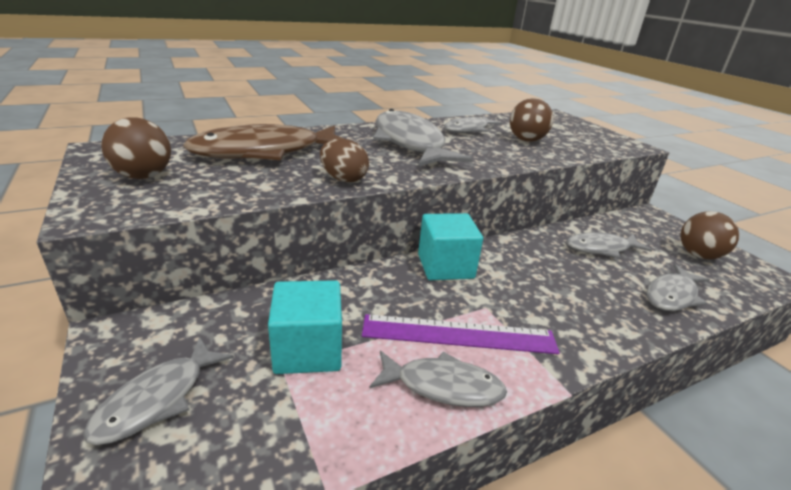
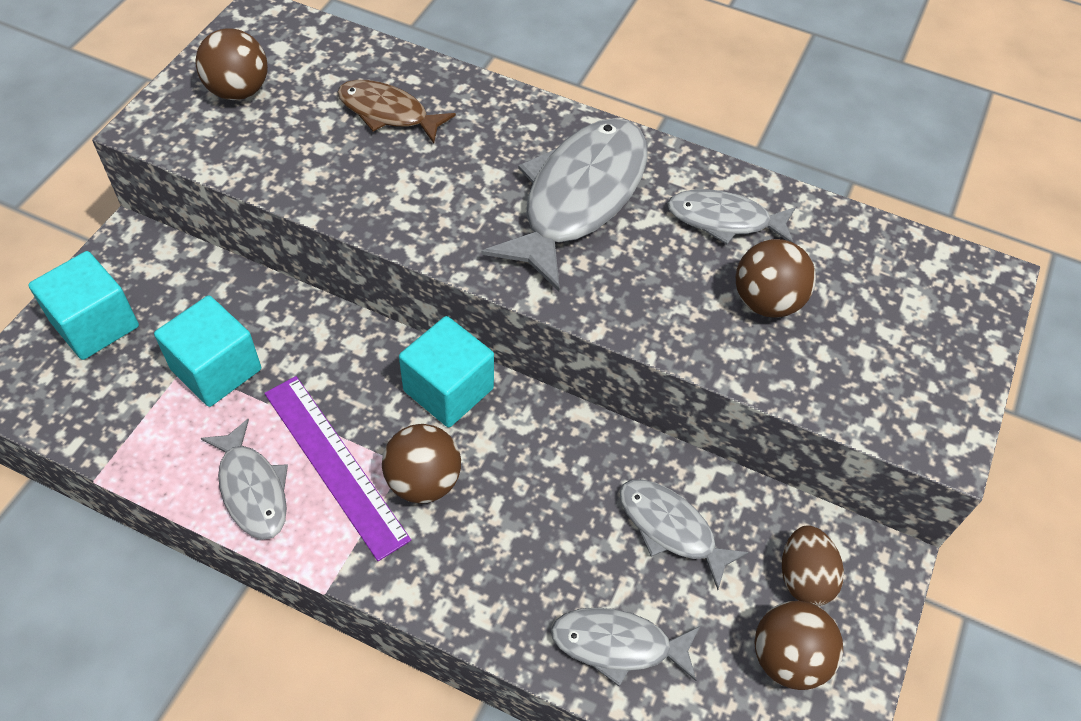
camera: 50 degrees right, 25 degrees up
grey fish [83,337,234,445] -> turquoise cube [28,251,139,360]
brown fish [183,124,344,160] -> brown fish [337,80,456,143], size x0.56
brown egg [320,139,369,183] -> brown egg moved to [782,526,844,606]
none -> brown ball [382,424,461,503]

